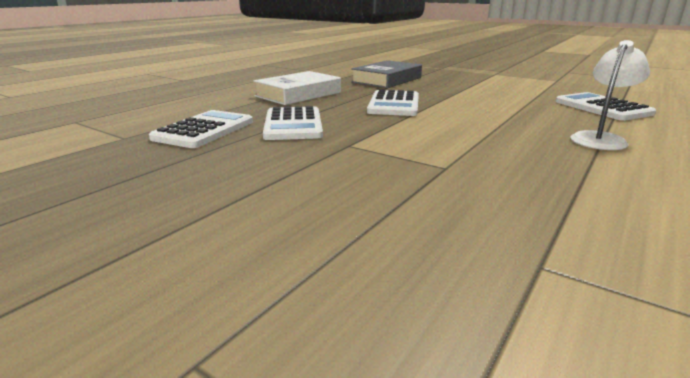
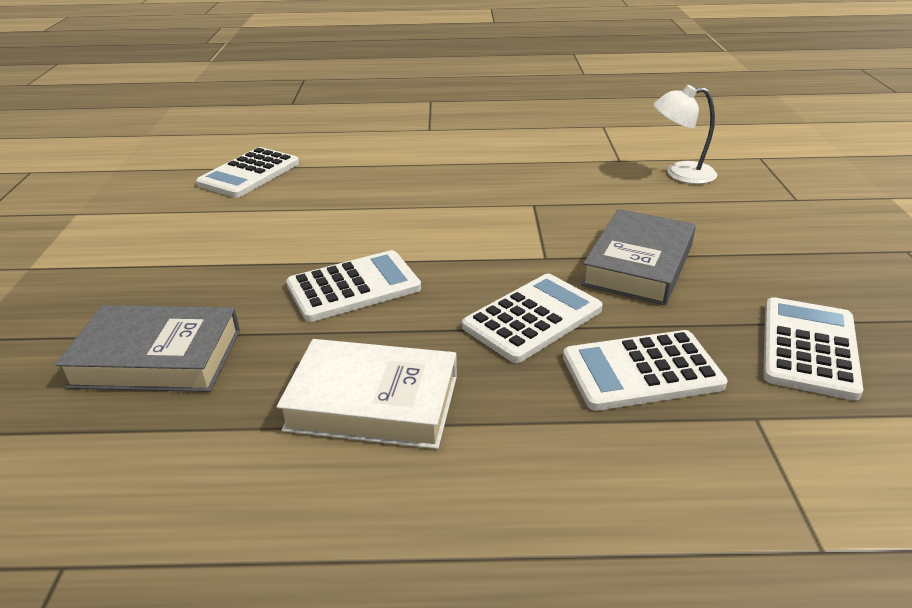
camera: 125 degrees left, 10 degrees up
white lamp [570,40,650,150] -> white lamp moved to [653,85,717,184]
none -> grey book [581,209,696,305]
none -> white calculator [763,297,863,400]

